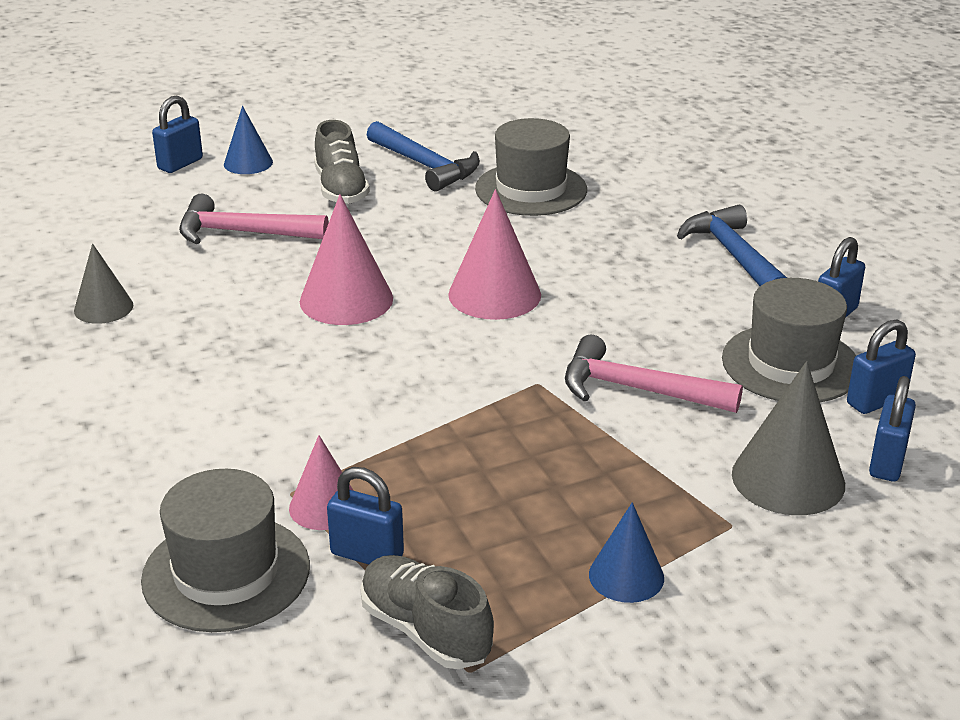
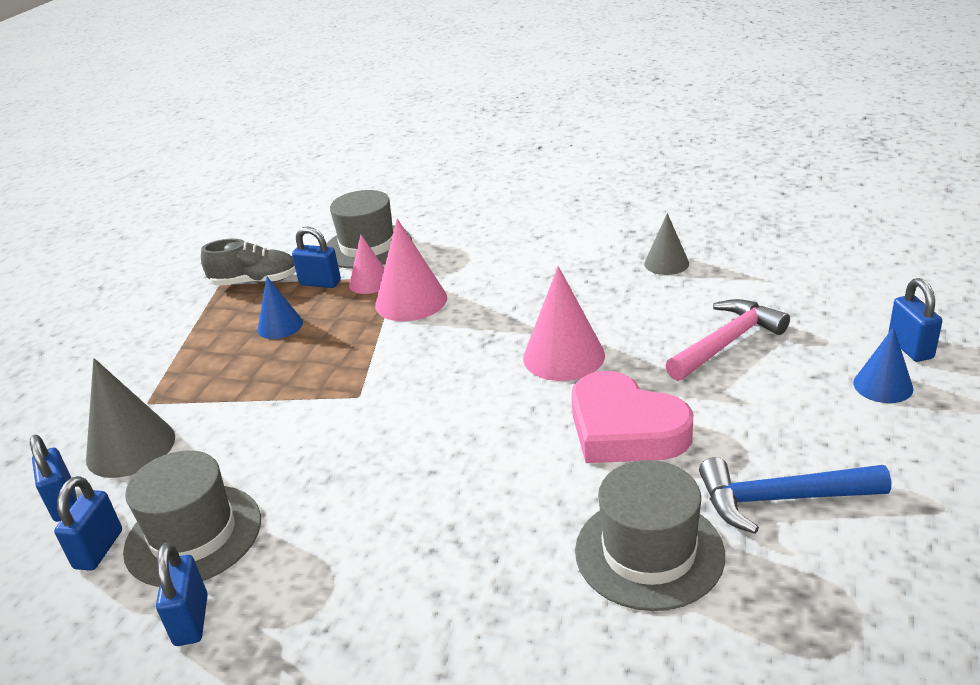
camera: 135 degrees right, 0 degrees up
grey shoe [314,120,370,204] -> none
blue padlock [327,467,404,565] -> blue padlock turned 45 degrees clockwise [292,227,341,288]
pink cone [448,189,541,320] -> pink cone moved to [375,219,447,321]
pink hammer [565,335,743,413] -> none
blue cone [589,502,664,603] -> blue cone moved to [257,277,303,339]
blue hammer [677,205,787,286] -> none
none -> pink heart [571,371,693,463]

